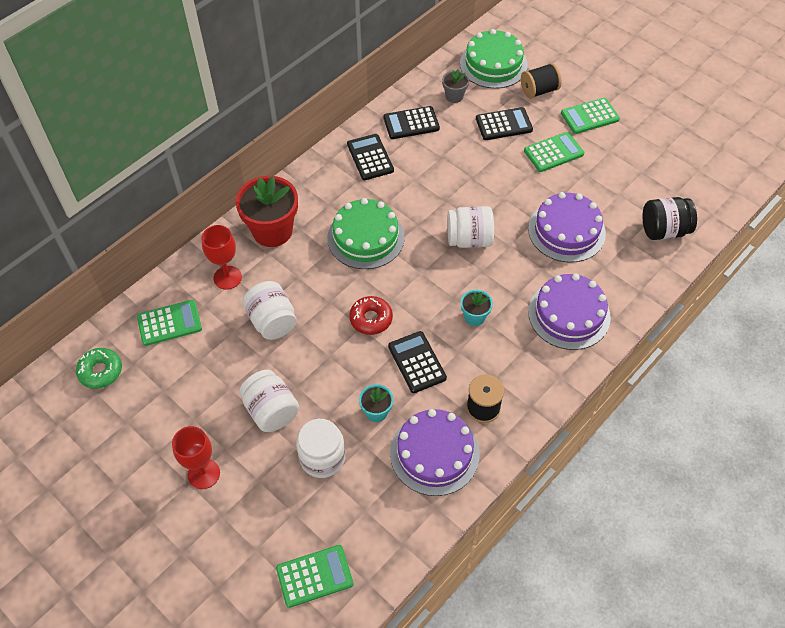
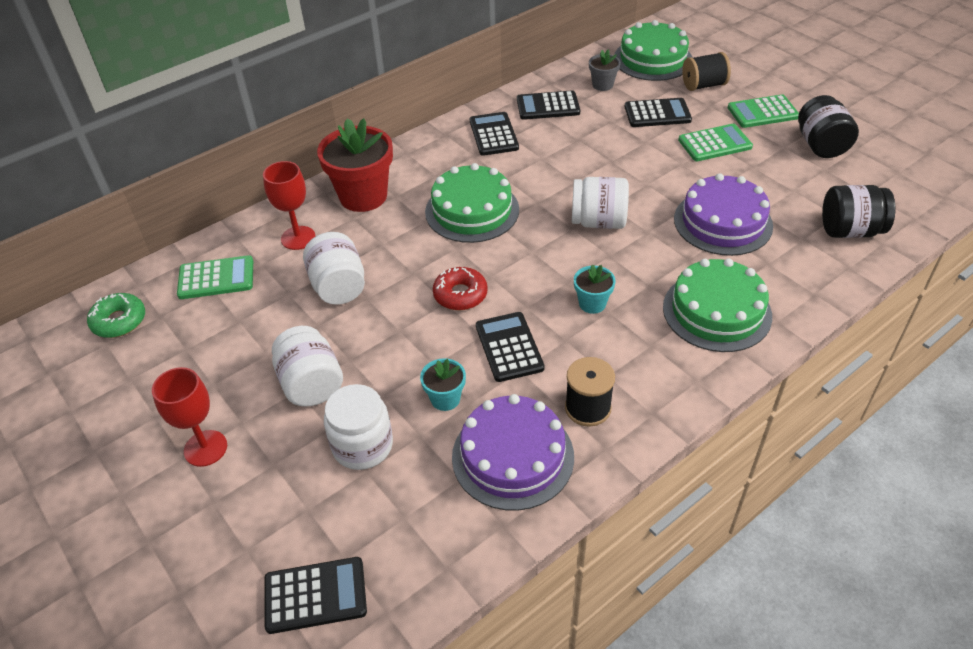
camera: 10 degrees right, 10 degrees down
green calculator [276,545,354,608] -> black calculator [264,557,367,634]
purple cake [528,273,611,350] -> green cake [663,258,772,352]
none -> black jar [798,95,859,158]

